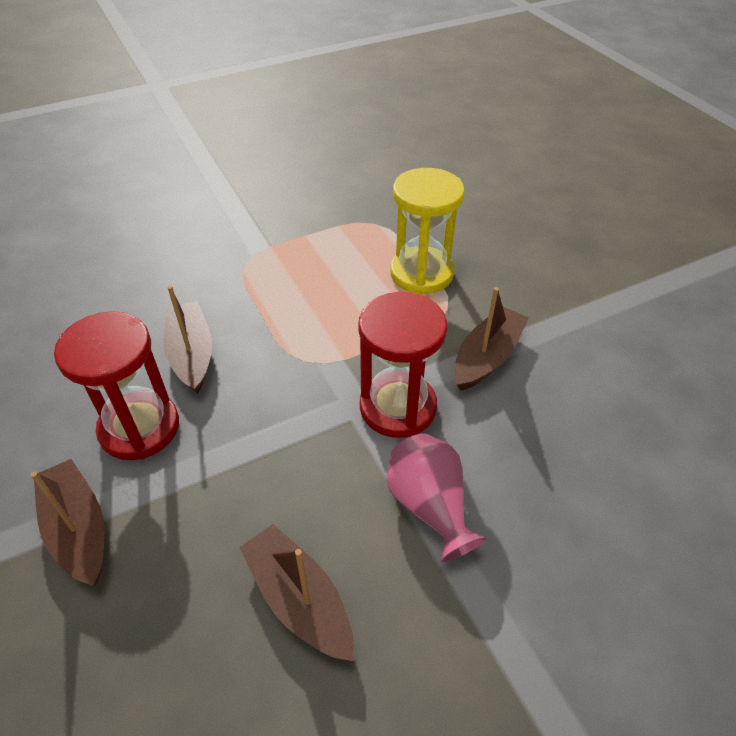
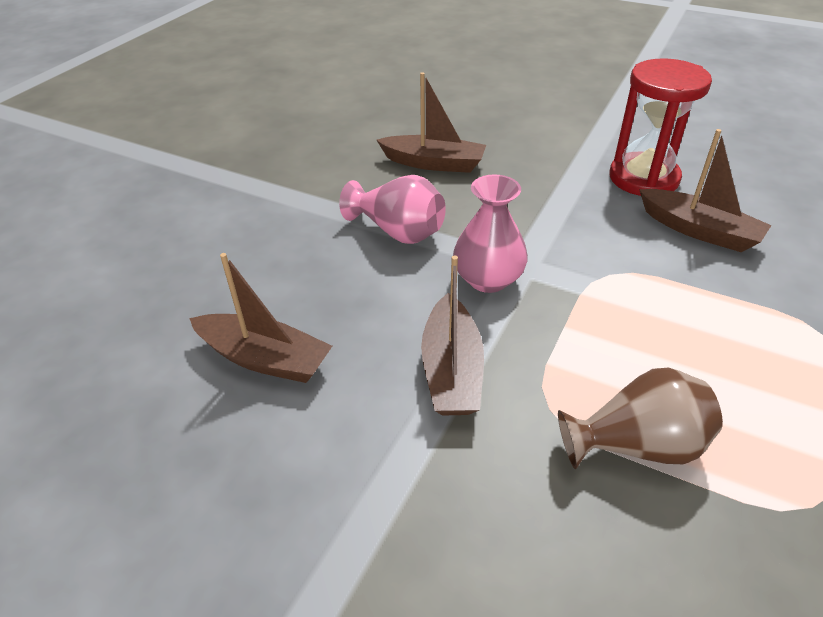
camera: 145 degrees right, 5 degrees down
brown boat [31,459,105,586] -> brown boat moved to [189,253,332,383]
red hourglass [358,292,447,438] -> pink vase [453,174,528,293]
yellow hourglass [390,168,465,295] -> brown vase [558,368,723,470]

